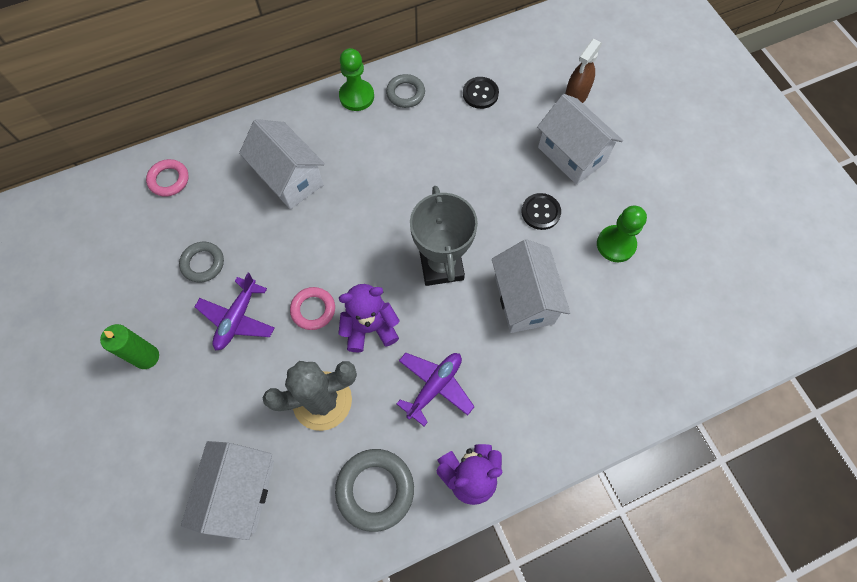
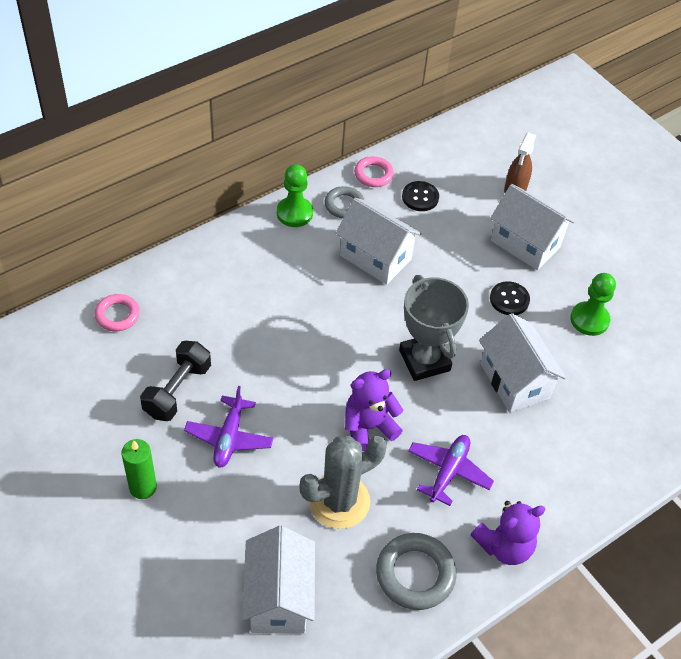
camera: 15 degrees left, 15 degrees down
grey ring [179,242,224,282] -> black dumbbell [140,341,211,421]
white house [239,119,325,209] -> white house moved to [335,198,422,285]
pink ring [290,287,335,330] -> pink ring moved to [354,156,394,187]

